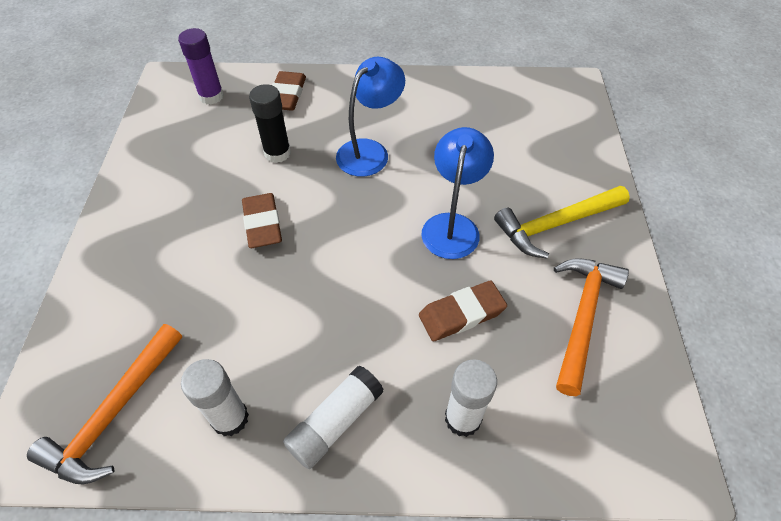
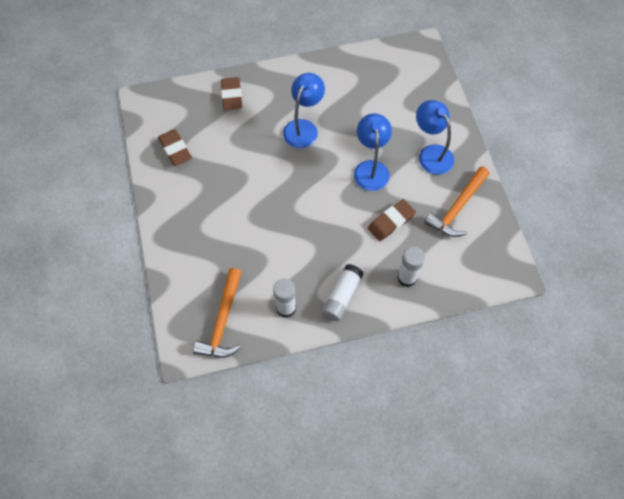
camera: 15 degrees left, 10 degrees up
purple glue stick [178,28,224,104] -> none
brown eraser [242,193,282,248] -> brown eraser moved to [158,129,192,166]
black glue stick [249,84,291,163] -> none
yellow hammer [494,186,630,258] -> blue lamp [416,100,454,175]
orange hammer [554,258,629,396] -> orange hammer turned 150 degrees counterclockwise [424,166,490,237]

